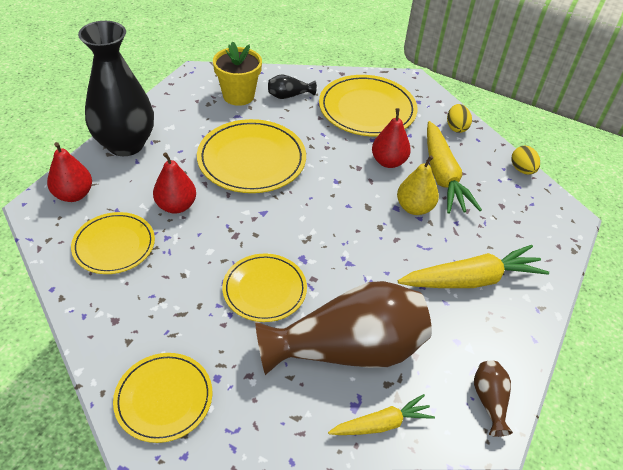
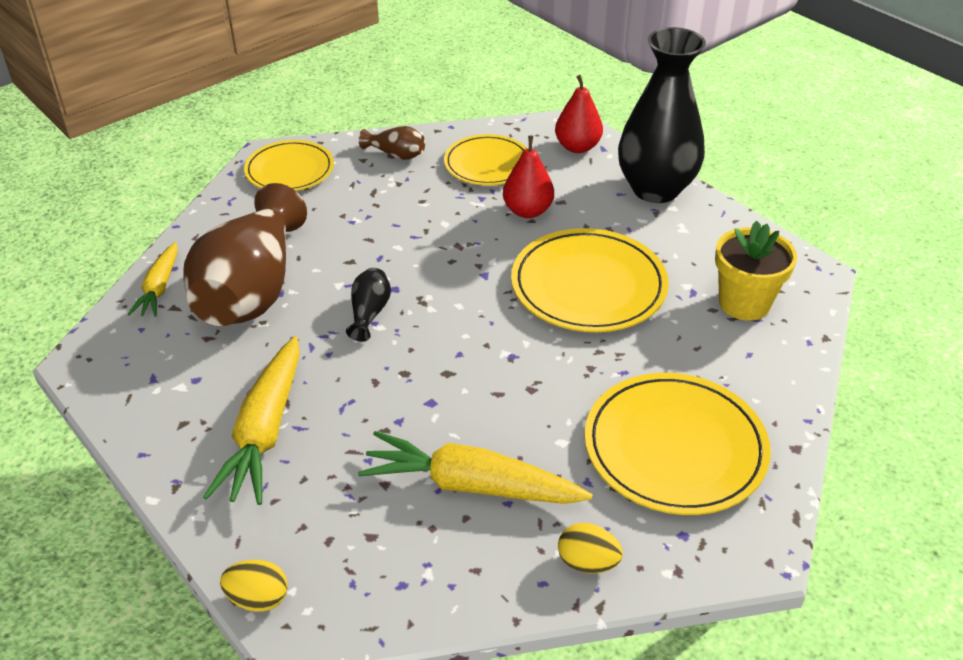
camera: 115 degrees right, 5 degrees down
yellow plate [222,254,307,322] -> none
black vase [268,74,317,99] -> black vase moved to [346,268,391,341]
red pear [372,108,411,168] -> none
yellow pear [397,155,439,215] -> none
brown vase [474,361,513,437] -> brown vase moved to [359,126,425,160]
yellow egg [512,146,540,175] -> yellow egg moved to [220,560,288,612]

